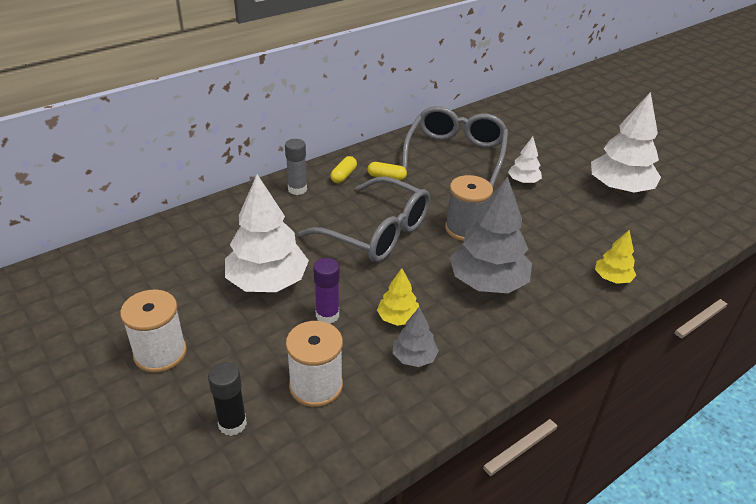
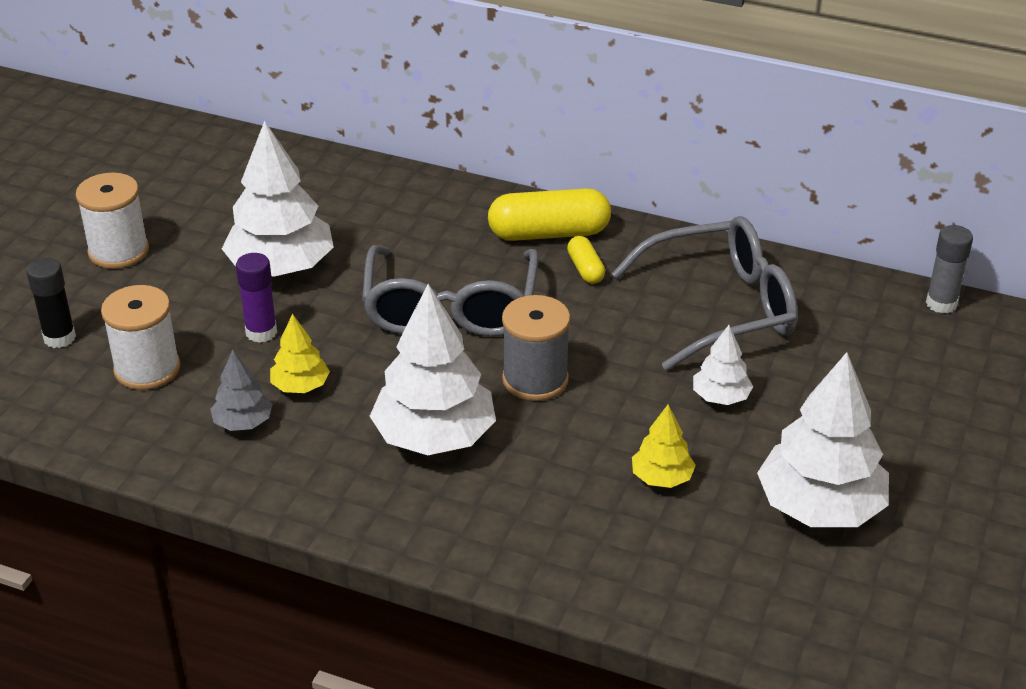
camera: 60 degrees right, 0 degrees up
grey glue stick [285,139,307,195] -> grey glue stick moved to [926,225,973,314]
yellow capsule [331,156,357,183] -> yellow capsule [488,188,611,241], size x1.95
grey tree [450,176,532,293] -> white tree [370,284,496,455]
yellow tree [595,230,636,284] -> yellow tree moved to [632,405,696,488]

